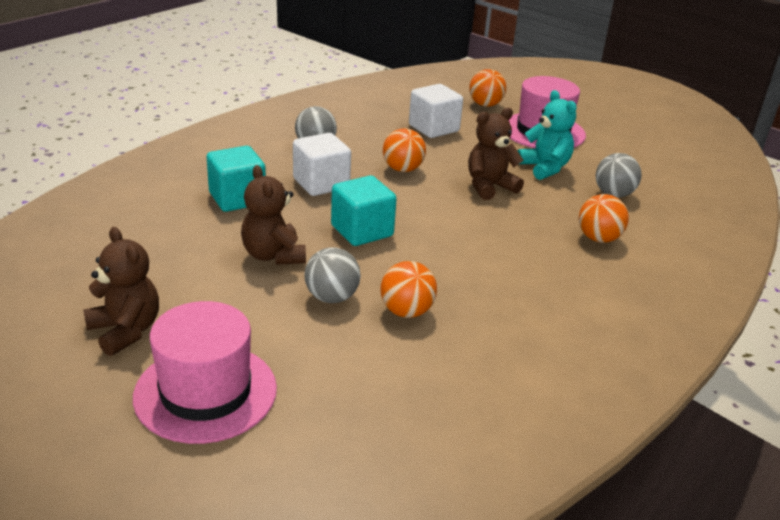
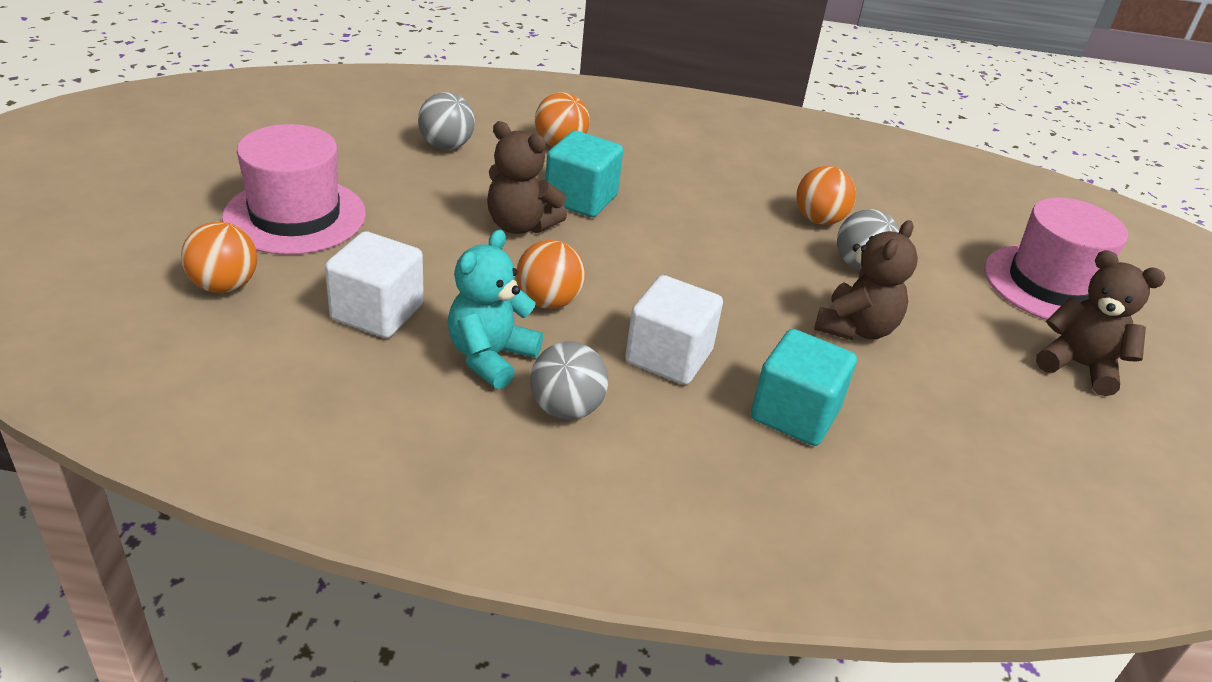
camera: 125 degrees left, 5 degrees up
brown teddy bear [83,227,159,356] -> brown teddy bear turned 105 degrees clockwise [1036,250,1165,396]
turquoise cube [331,176,397,246] -> turquoise cube moved to [545,131,623,217]
turquoise teddy bear [517,90,577,180] -> turquoise teddy bear moved to [448,230,543,389]

